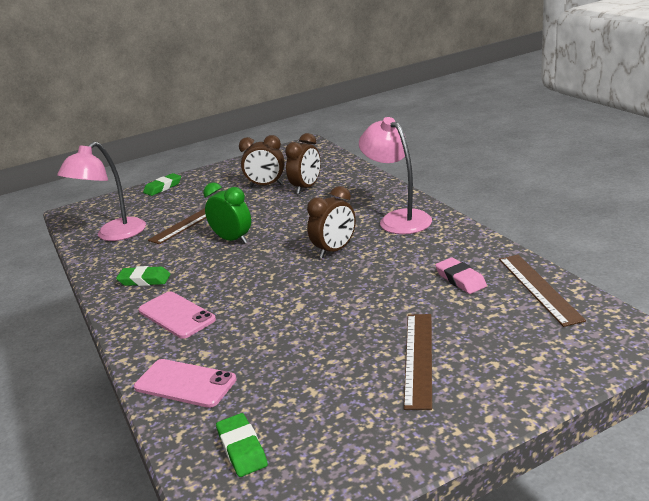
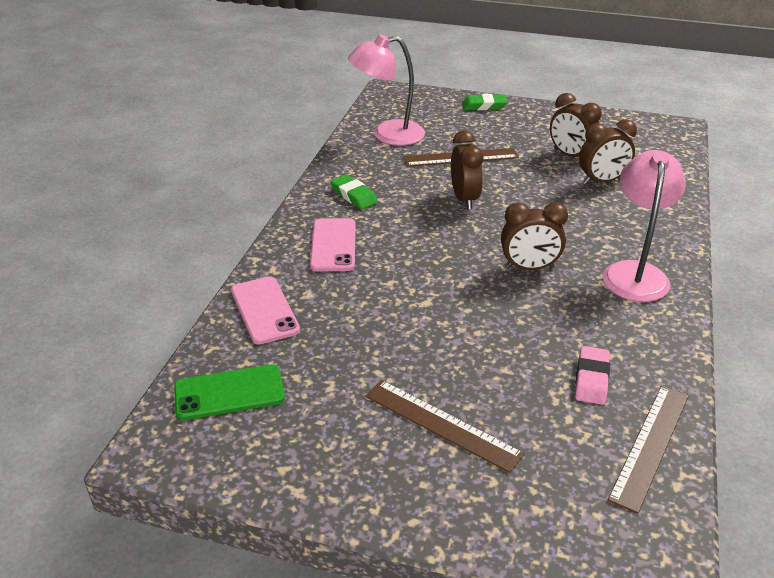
camera: 40 degrees right, 10 degrees up
green clock [203,183,251,244] -> brown clock [451,130,484,210]
green eraser [216,413,268,477] -> green phone [174,364,285,420]
brown ruler [404,314,432,410] -> brown ruler turned 75 degrees clockwise [365,380,524,473]

